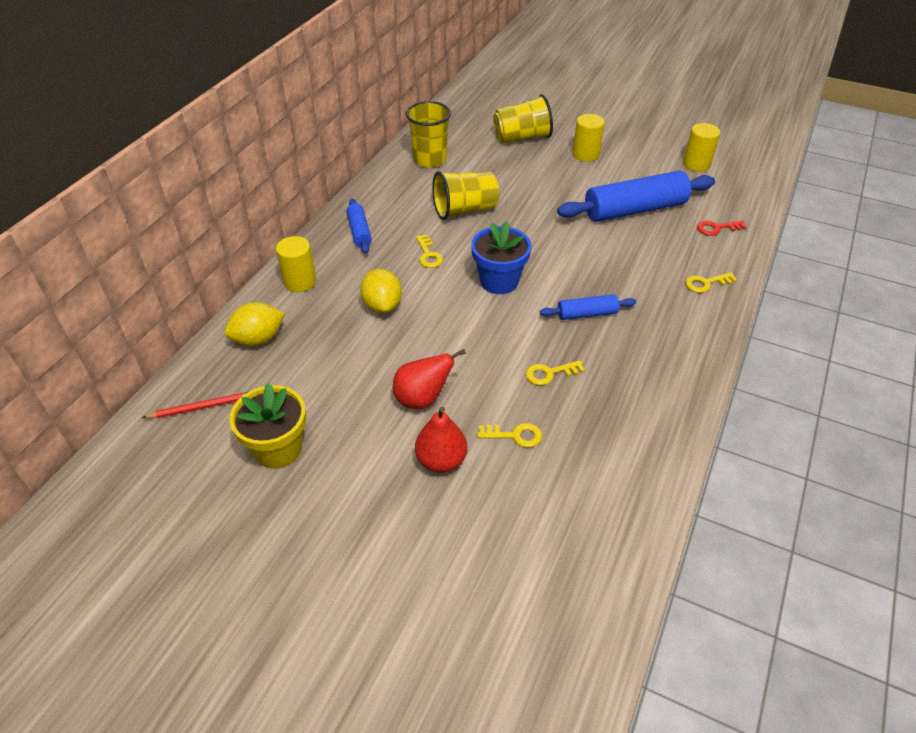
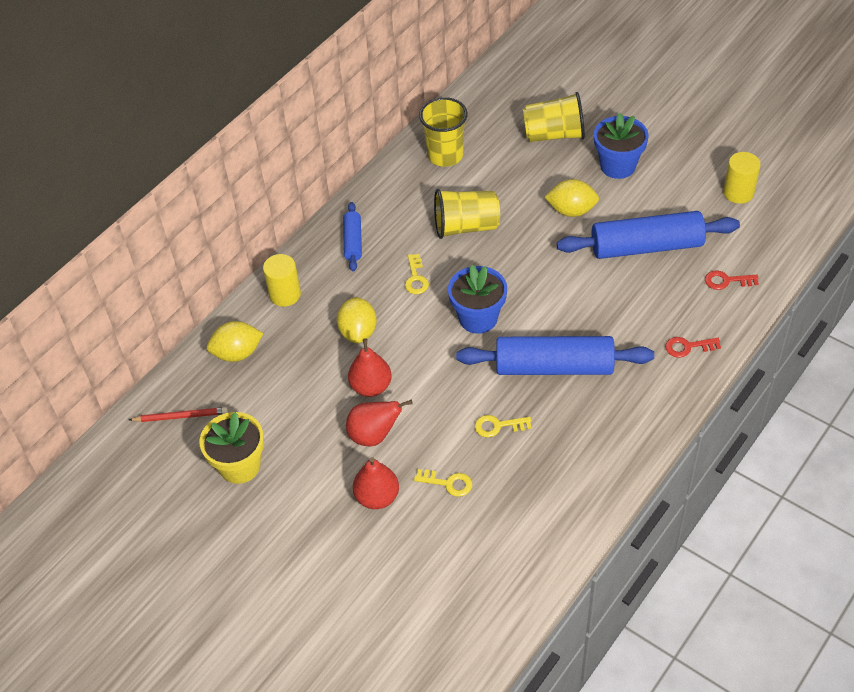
camera: 15 degrees right, 5 degrees up
blue rolling pin [540,294,636,320] -> blue rolling pin [456,336,654,375], size x1.99
yellow cylinder [573,114,605,162] -> blue flower pot [594,113,649,179]
yellow key [685,272,737,293] -> red key [665,337,721,358]
none -> red pear [348,338,392,397]
none -> yellow lemon [545,179,599,217]

